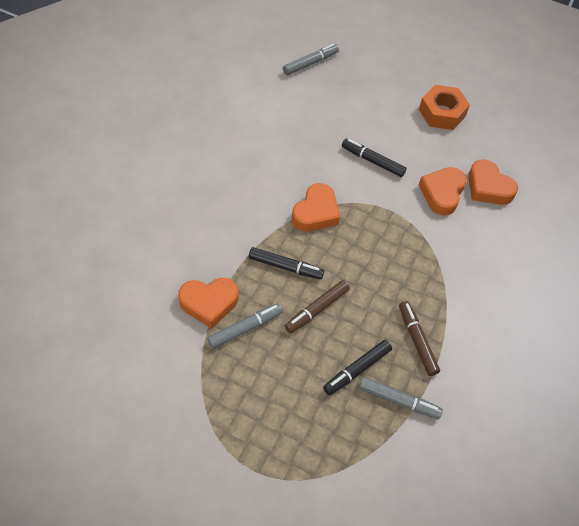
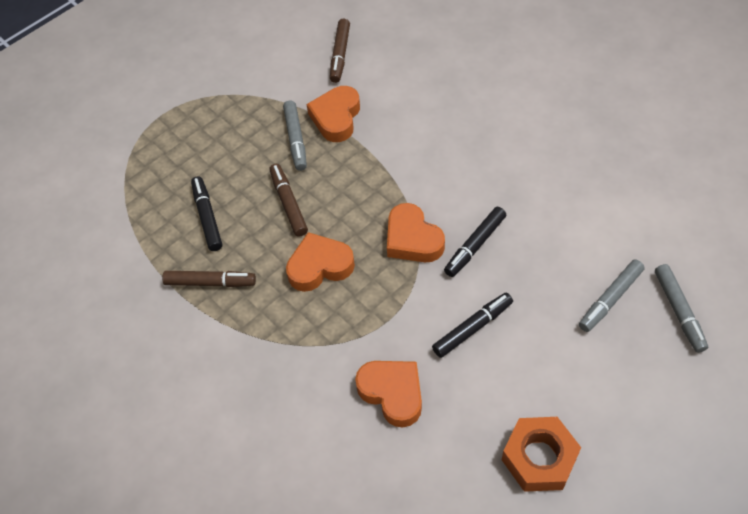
camera: 120 degrees right, 0 degrees up
black marker [249,247,324,280] -> black marker moved to [444,207,506,277]
grey marker [359,377,443,419] -> grey marker moved to [579,259,645,332]
orange heart [468,159,518,205] -> orange heart moved to [286,232,355,292]
none -> brown marker [330,19,350,83]

